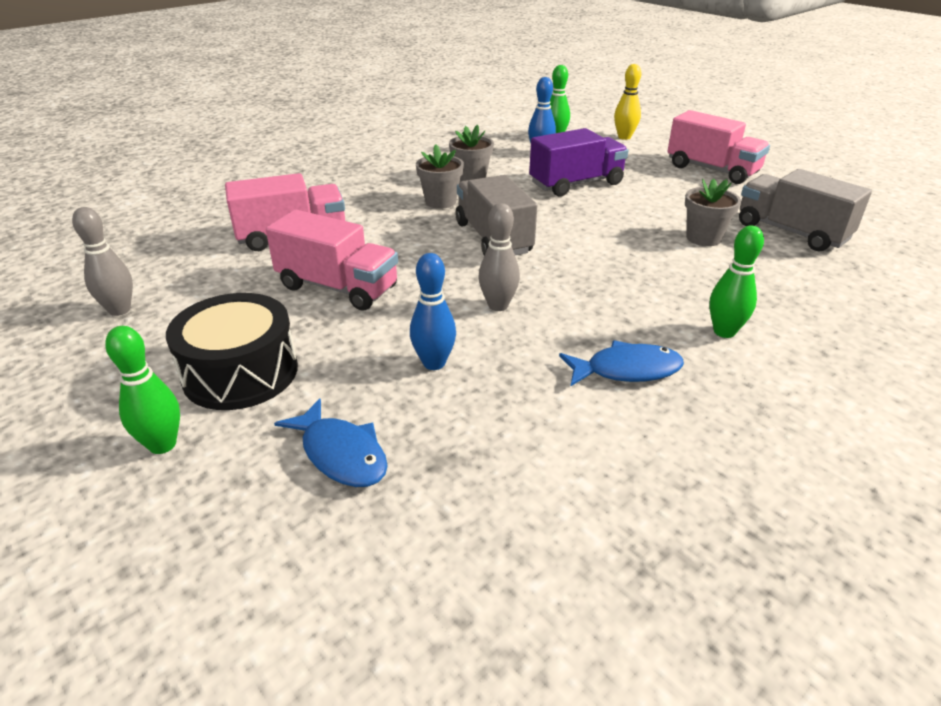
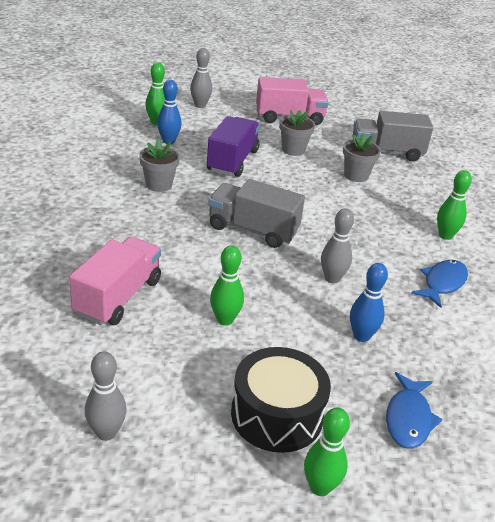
camera: 50 degrees left, 0 degrees up
pink truck [266,210,398,311] -> green bowling pin [210,245,244,326]
blue fish [274,398,388,487] -> blue fish turned 105 degrees clockwise [386,372,442,449]
grey flower pot [416,144,464,209] -> grey flower pot moved to [279,110,315,156]
yellow bowling pin [614,64,641,140] -> grey bowling pin [190,48,212,108]

